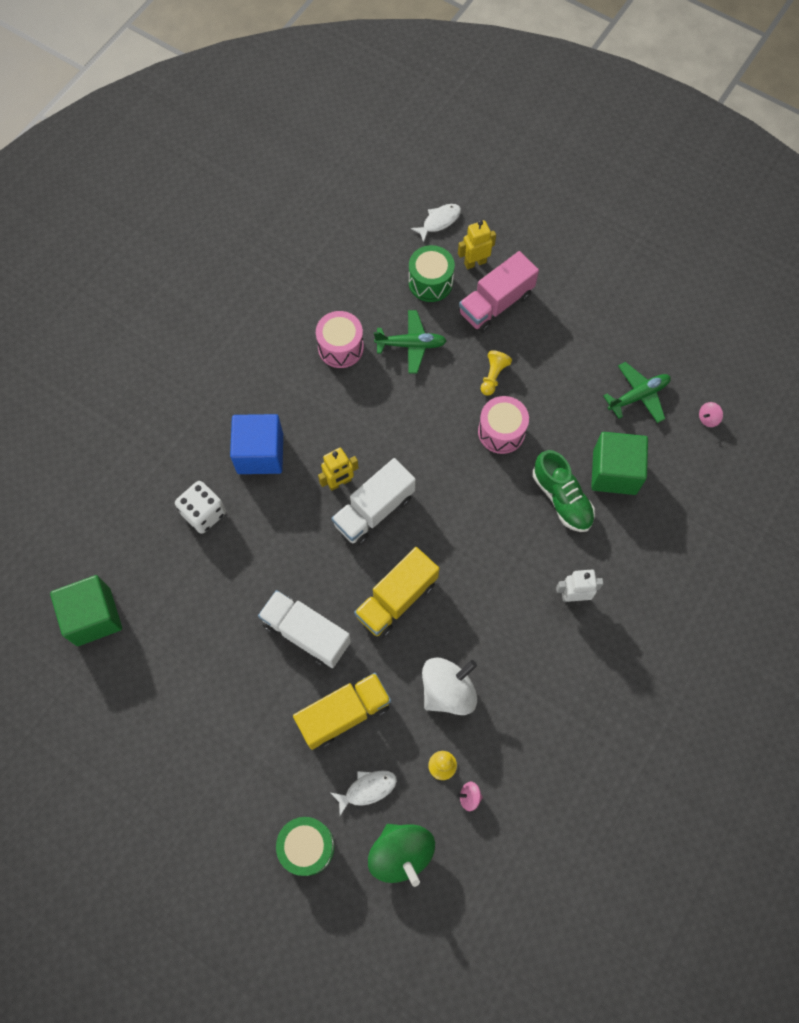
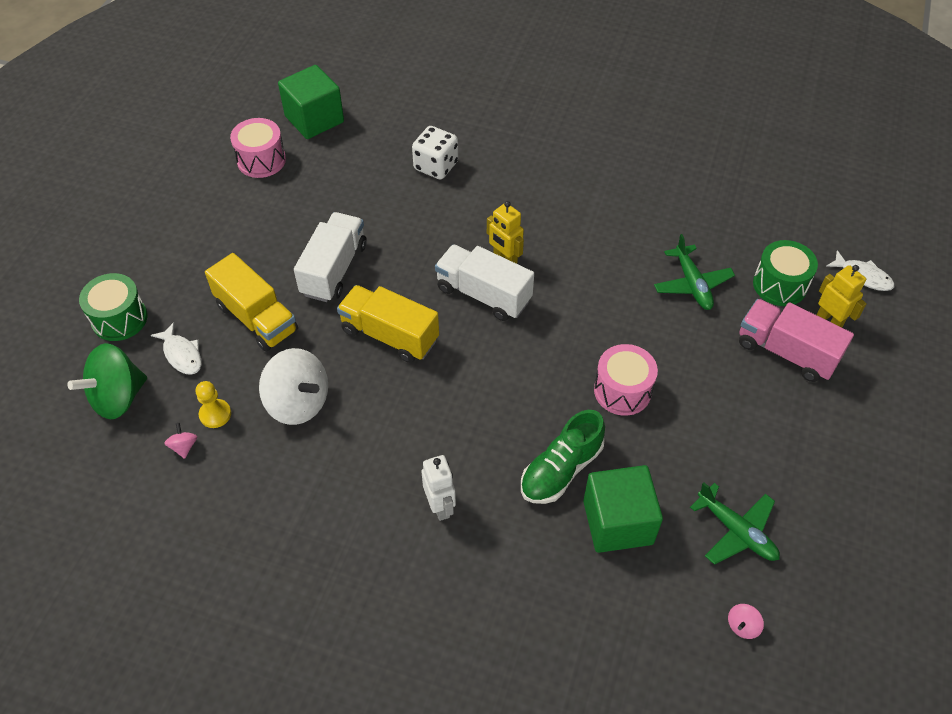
camera: 75 degrees right, 15 degrees down
blue cube [230,414,283,474] -> none
pink drum [316,311,364,368] -> pink drum moved to [230,118,286,178]
yellow pawn [481,350,512,396] -> none
pink spinning top [699,402,723,427] -> pink spinning top turned 90 degrees counterclockwise [728,604,764,639]

